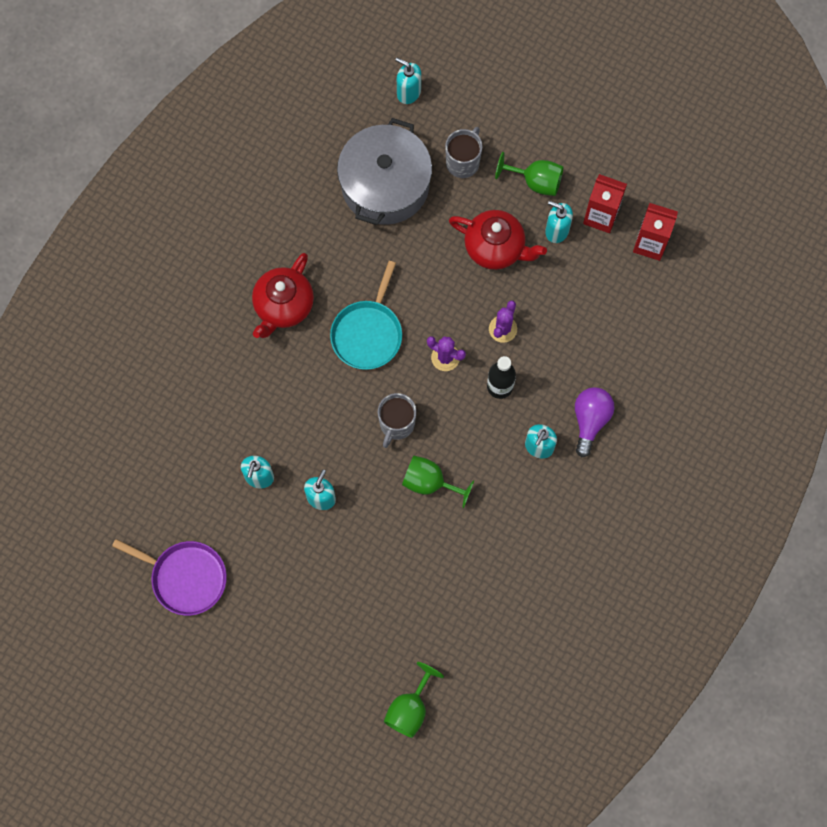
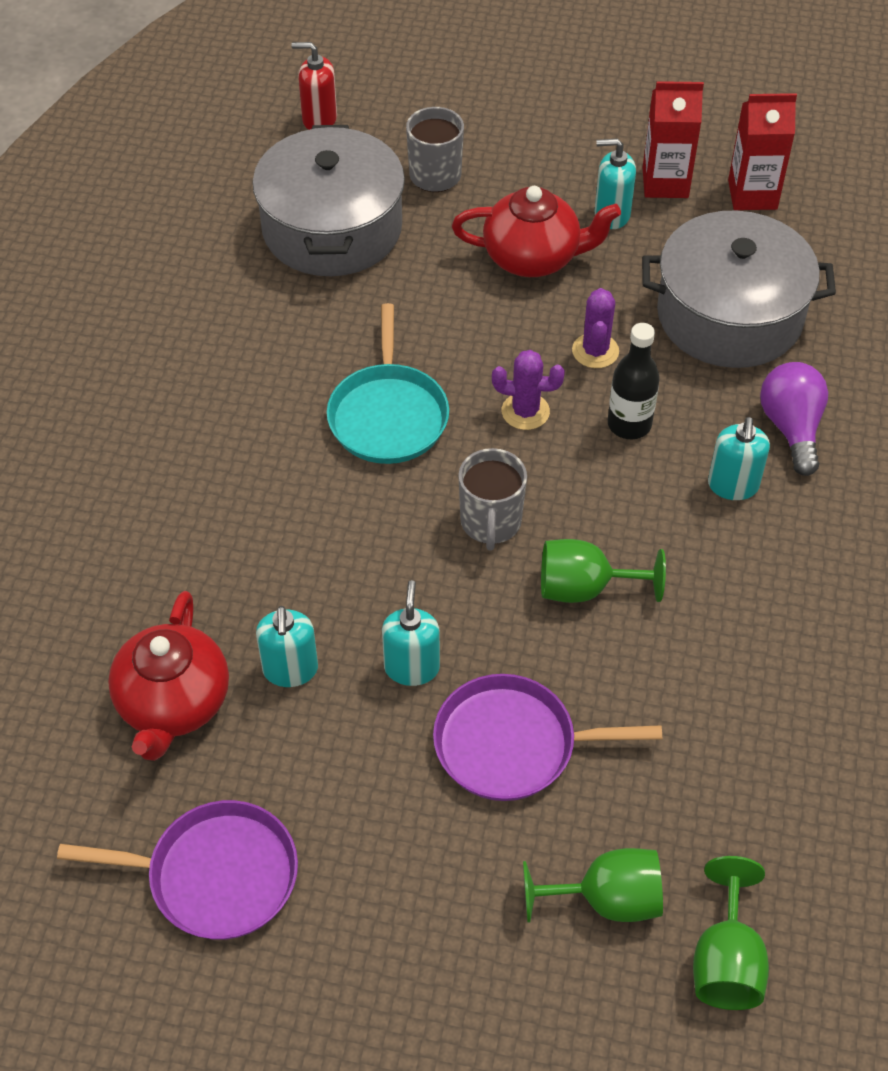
camera: 20 degrees left, 20 degrees down
red teapot [252,253,314,338] -> red teapot moved to [108,591,229,761]
turquoise soap dispenser [395,58,421,104] -> red soap dispenser [291,42,337,130]
green goblet [495,152,564,196] -> green goblet moved to [523,848,663,923]
none -> purple pan [433,674,662,801]
none -> grey pot [642,210,836,368]

